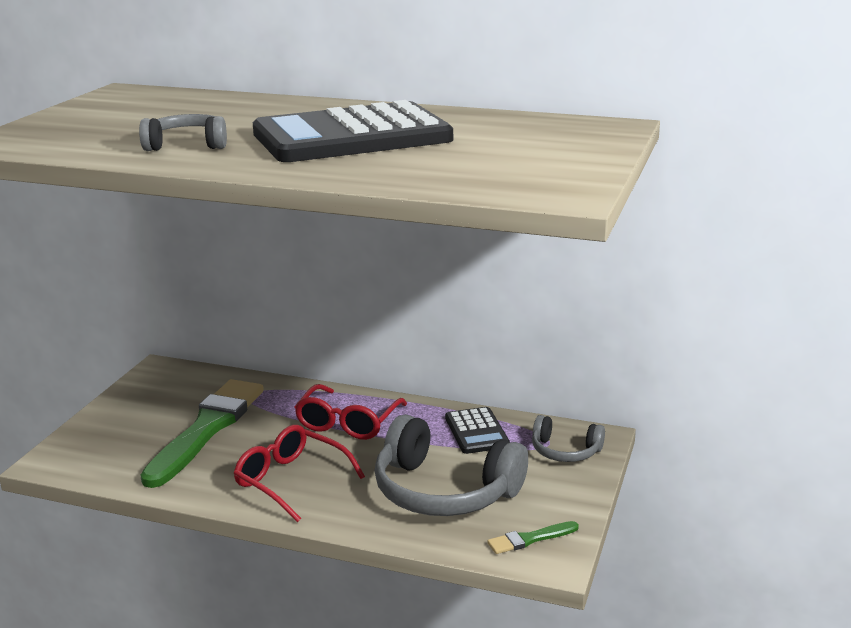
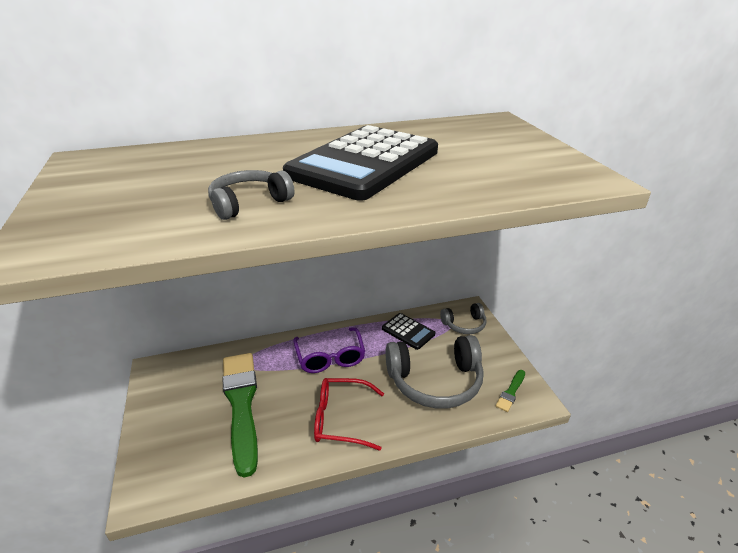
camera: 35 degrees left, 10 degrees up
red glasses [295,384,407,440] -> purple glasses [294,327,365,373]

